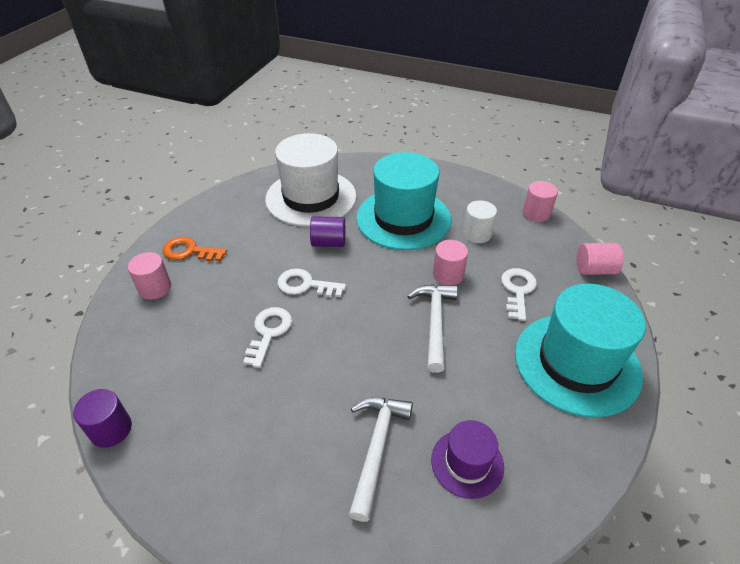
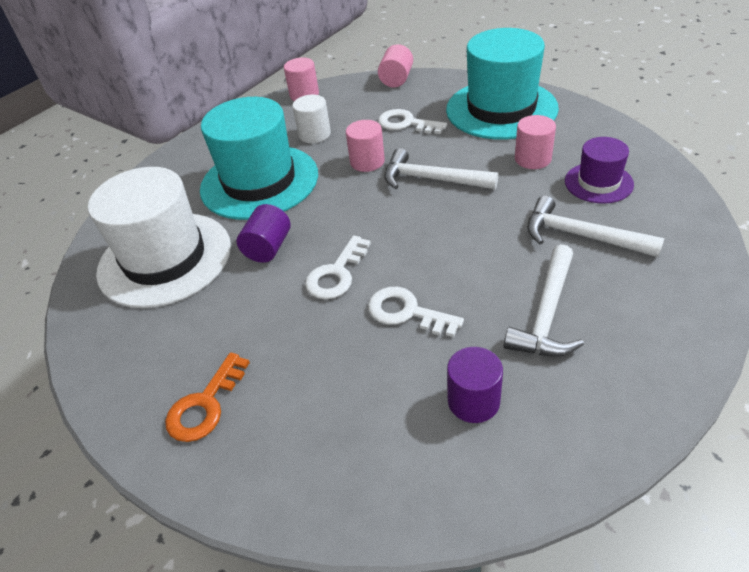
camera: 70 degrees left, 0 degrees up
purple cylinder [73,389,132,448] -> purple cylinder moved to [447,347,503,423]
pink cylinder [128,252,171,300] -> pink cylinder moved to [515,115,556,169]
none -> white hammer [504,244,584,357]

